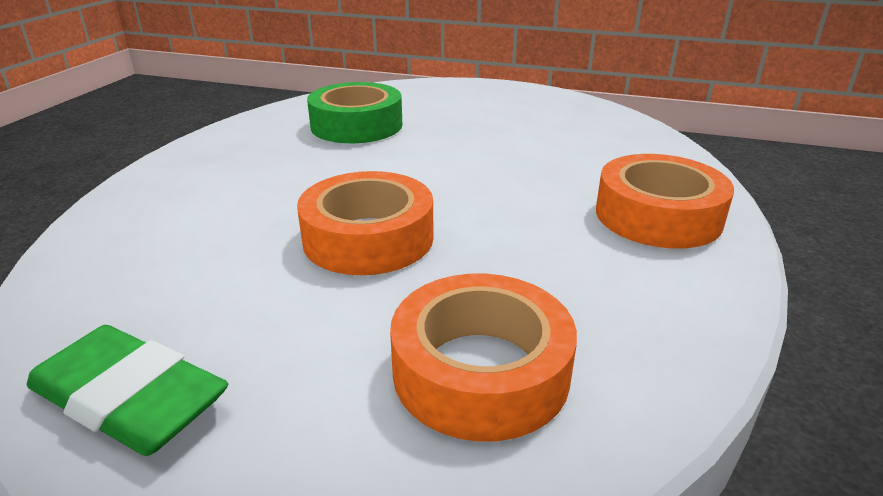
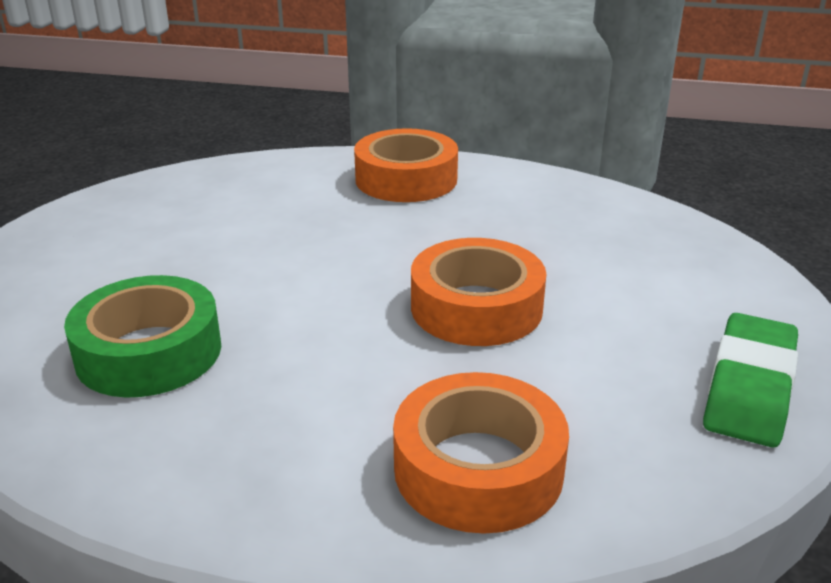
camera: 95 degrees left, 0 degrees up
orange tape [390,274,577,442] -> orange tape moved to [393,372,569,534]

